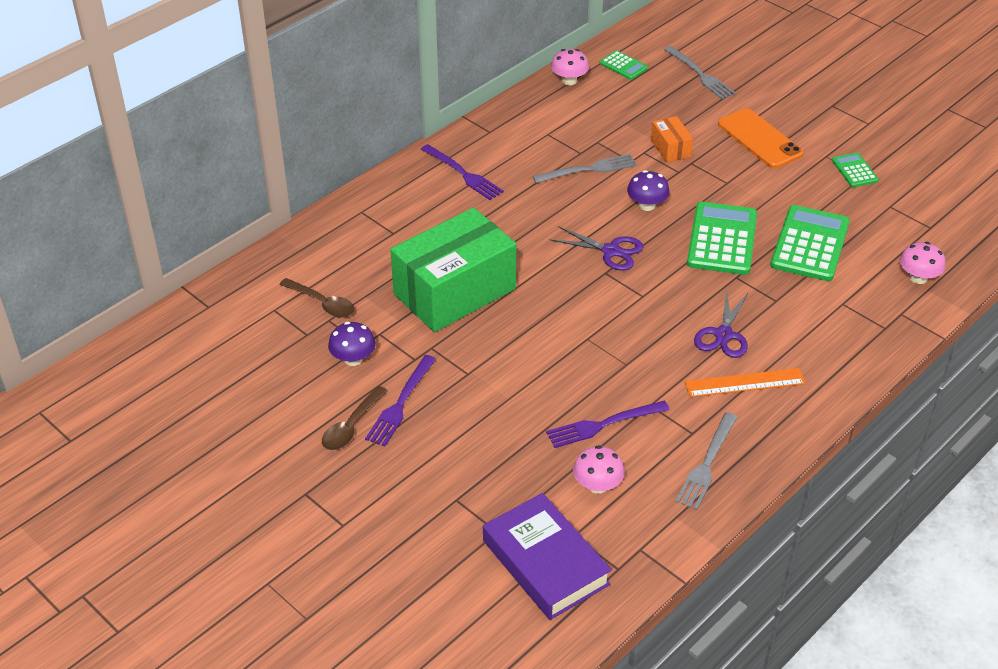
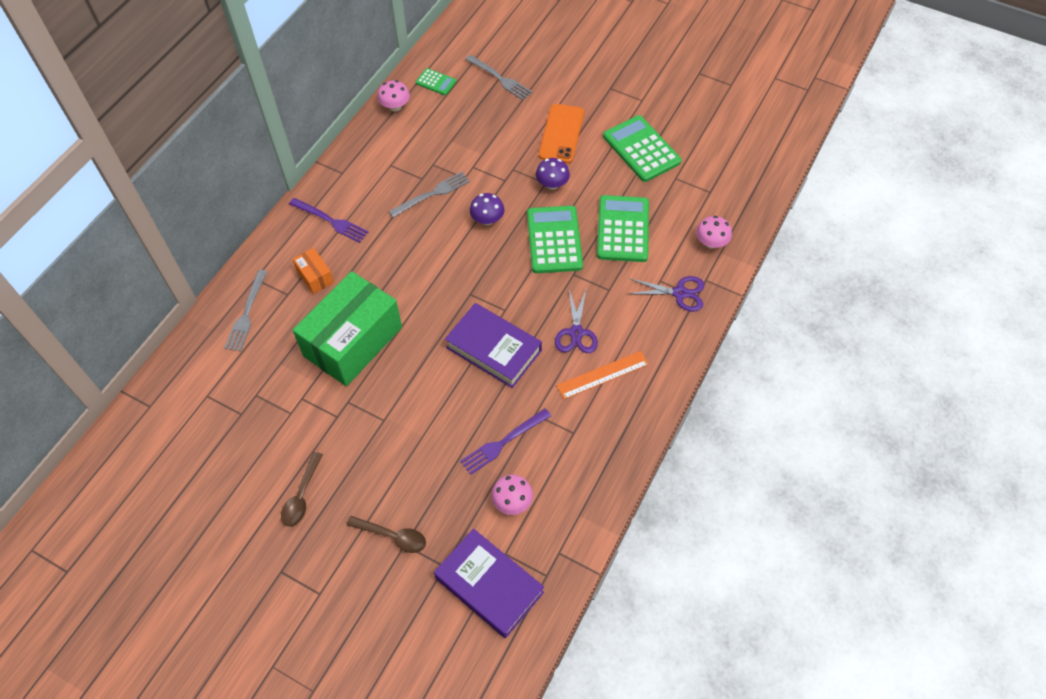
camera: 15 degrees left, 15 degrees up
brown spoon [279,278,355,318] -> brown spoon moved to [347,516,426,553]
purple mushroom [328,322,376,366] -> purple mushroom moved to [536,158,570,190]
purple fork [365,355,436,446] -> none
purple scissors [550,226,643,271] -> purple scissors moved to [628,276,704,312]
orange box [651,116,693,163] -> orange box moved to [293,248,334,294]
grey fork [676,412,738,510] -> grey fork moved to [225,270,267,351]
orange phone [718,108,804,168] -> orange phone turned 60 degrees clockwise [539,104,584,164]
green calculator [832,153,879,187] -> green calculator [603,115,681,182], size x1.96
none -> purple book [445,303,542,388]

